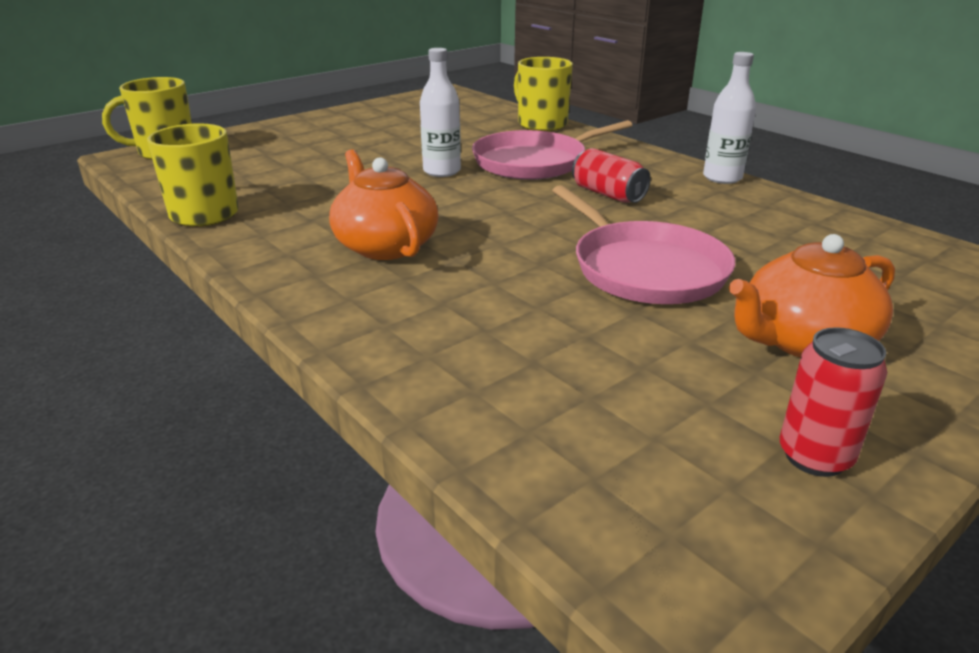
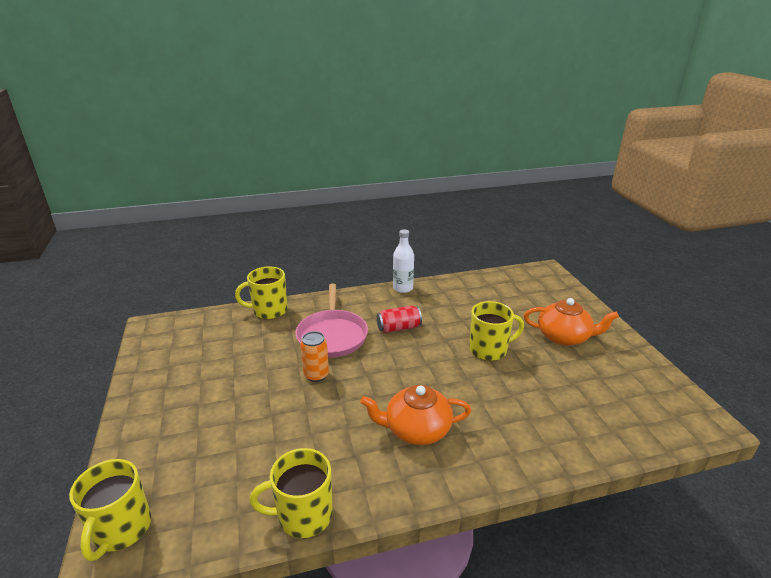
camera: 65 degrees left, 0 degrees up
white bottle [420,48,461,177] -> orange can [300,331,329,382]
pink pan [552,185,735,304] -> yellow mug [469,301,524,361]
orange teapot [729,234,895,358] -> orange teapot turned 75 degrees counterclockwise [524,298,619,346]
red can [780,327,887,477] -> none

